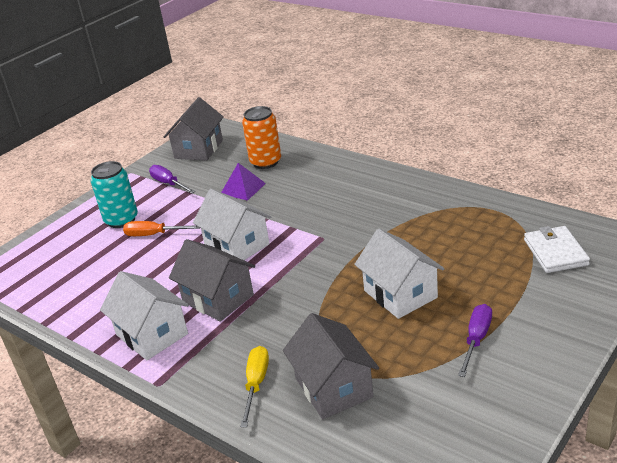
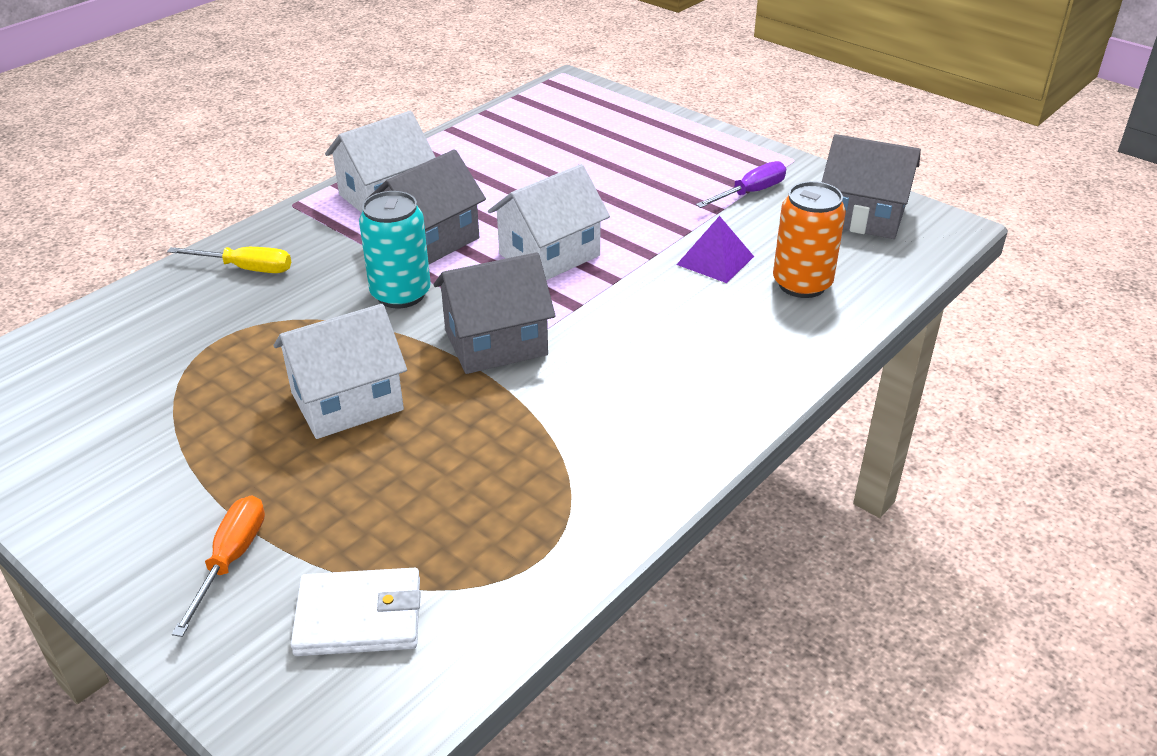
camera: 90 degrees right, 5 degrees up
turquoise can [91,161,138,228] -> turquoise can moved to [359,191,431,308]
orange screwdriver [123,221,200,236] -> orange screwdriver moved to [172,495,265,637]
grey house [283,313,379,419] -> grey house moved to [433,252,556,374]
purple screwdriver [458,304,492,377] -> none

